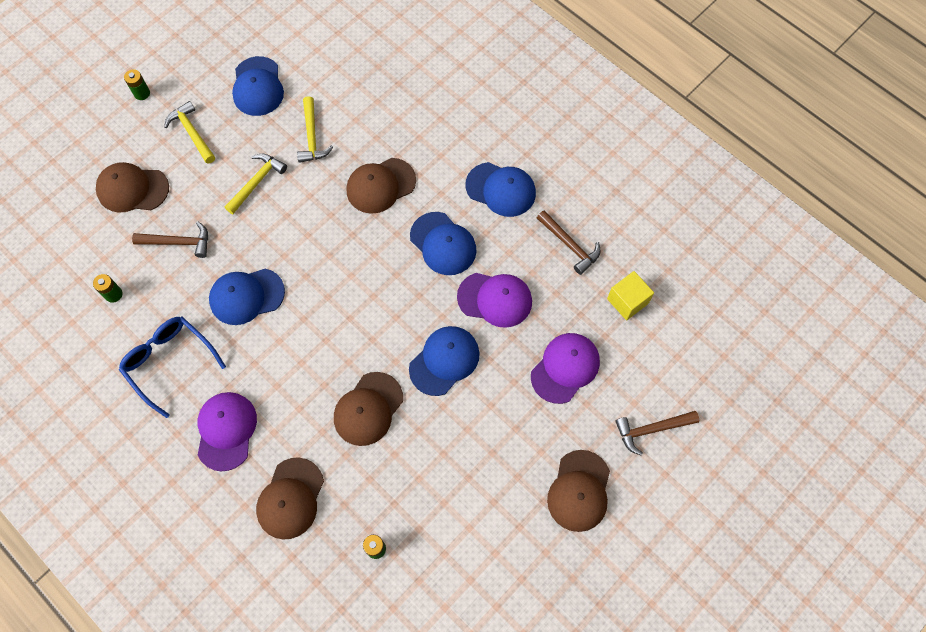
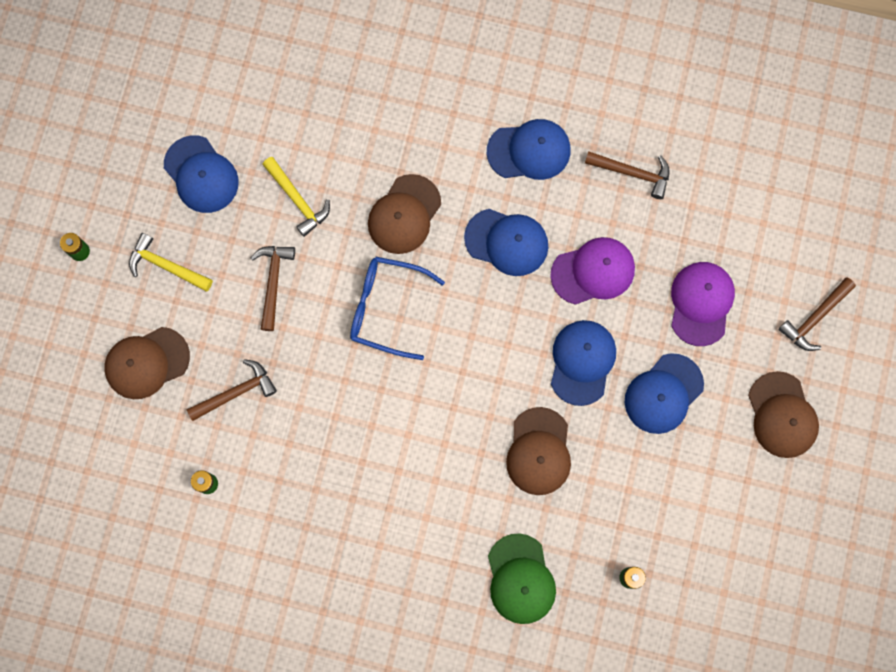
camera: 30 degrees left, 10 degrees up
blue glasses [119,317,226,418] -> blue glasses moved to [350,257,445,360]
purple cap [198,392,257,471] -> none
blue cap [209,269,285,325] -> blue cap moved to [625,353,704,434]
yellow hammer [225,154,287,214] -> brown hammer [251,246,295,331]
brown cap [256,457,324,540] -> green cap [488,533,556,624]
yellow cube [607,271,654,320] -> none

